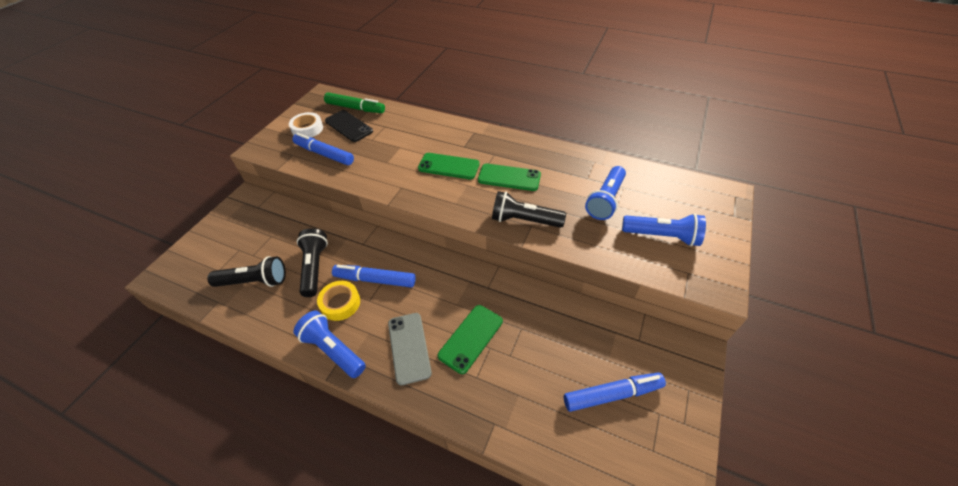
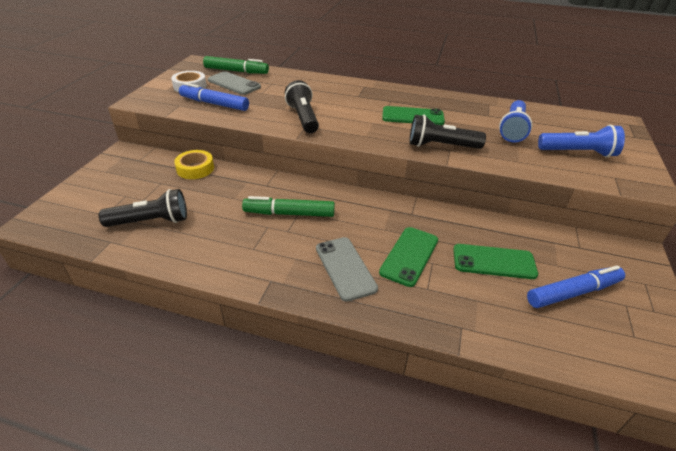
camera: 10 degrees left, 10 degrees down
blue flashlight [294,311,366,378] -> none
black flashlight [297,228,328,297] -> black flashlight moved to [285,80,319,133]
yellow tape [317,281,360,321] -> yellow tape moved to [174,150,214,179]
black phone [325,110,373,142] -> grey phone [207,71,261,95]
blue marker [332,265,416,287] -> green marker [242,196,335,217]
green phone [418,153,480,179] -> green phone moved to [453,244,538,279]

